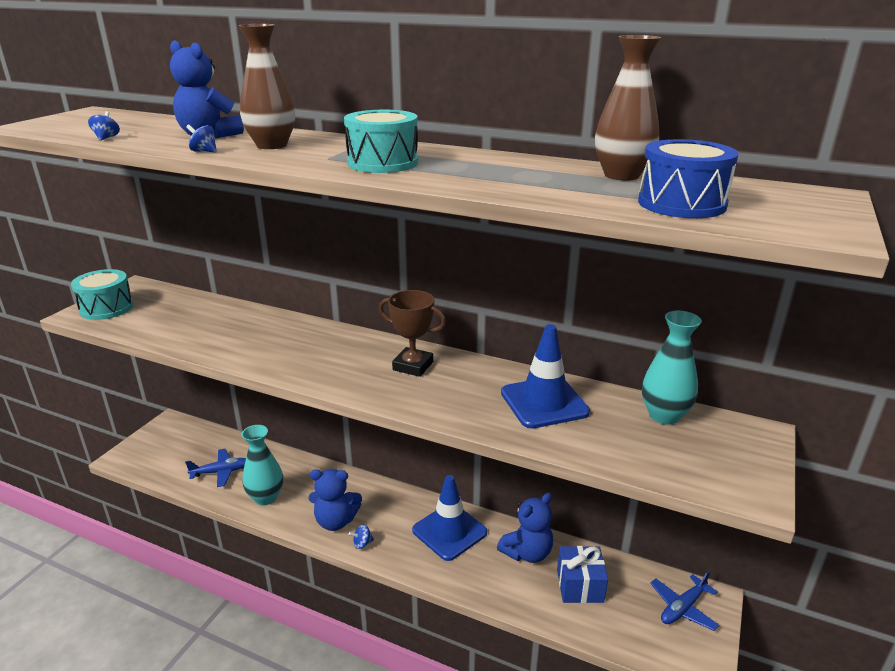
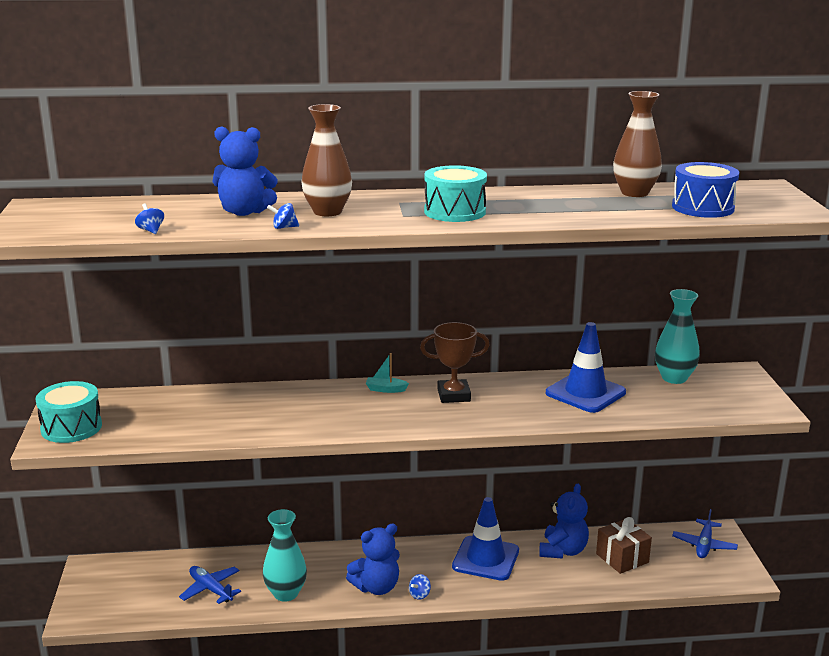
camera: 30 degrees left, 5 degrees down
blue plane [185,449,246,487] -> blue plane turned 90 degrees counterclockwise [179,566,241,604]
blue gift [557,546,608,603] -> brown gift [596,517,652,574]
none -> turquoise boat [366,353,409,393]

